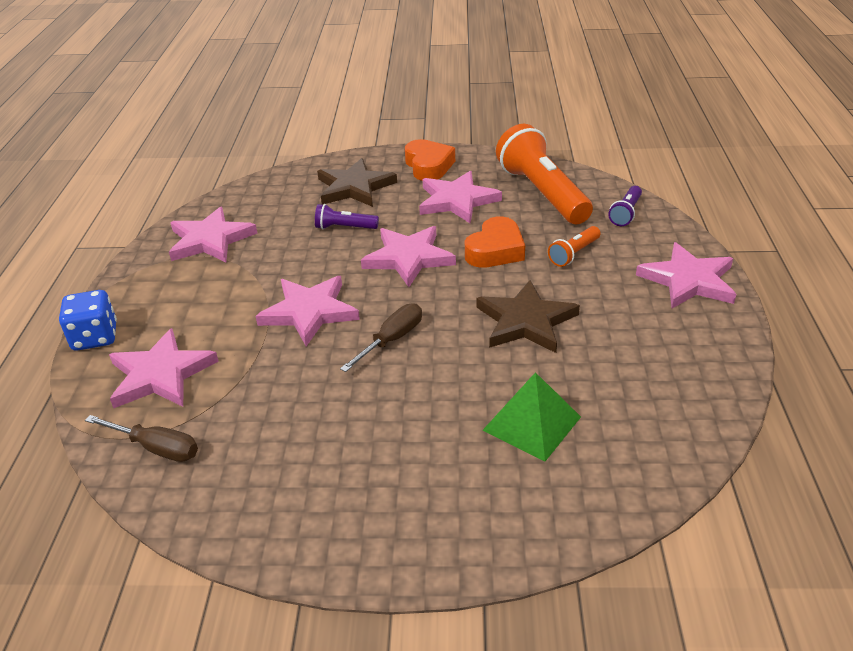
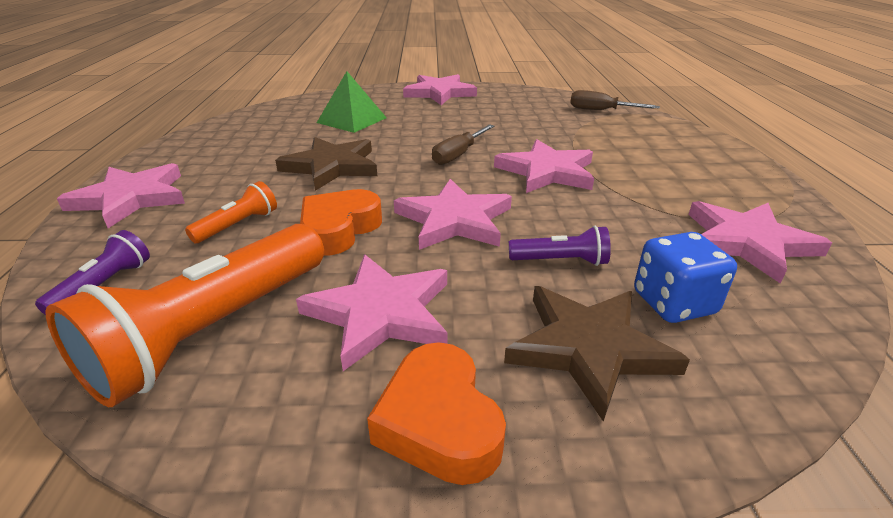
camera: 175 degrees right, 5 degrees down
blue dice [59,290,117,351] -> blue dice moved to [634,232,737,323]
pink star [109,328,219,408] -> pink star moved to [403,74,477,105]
orange flashlight [496,124,593,224] -> orange flashlight turned 60 degrees clockwise [45,224,324,407]

